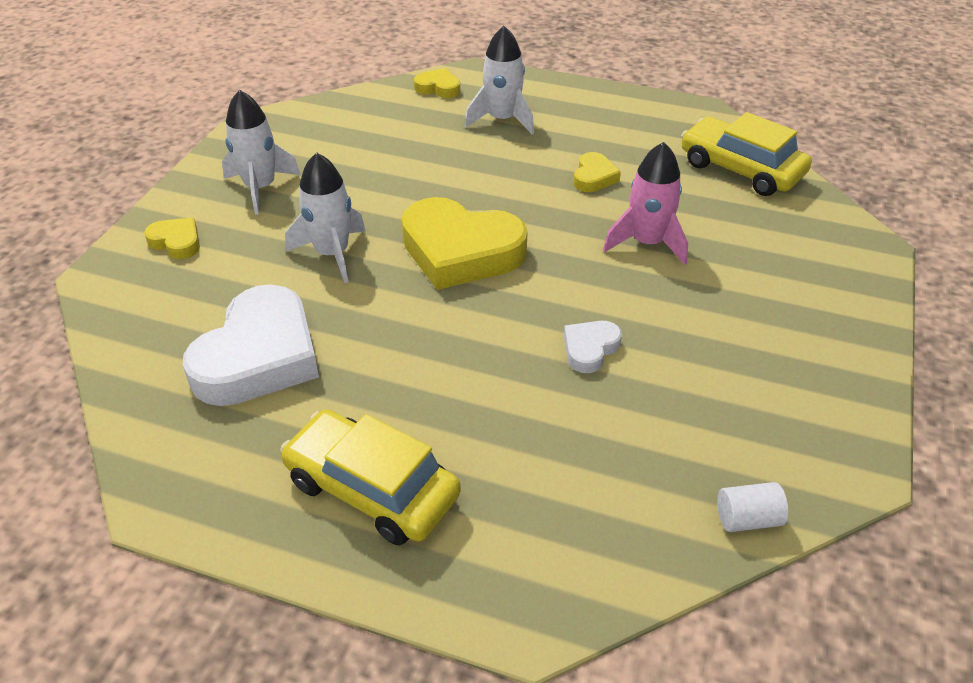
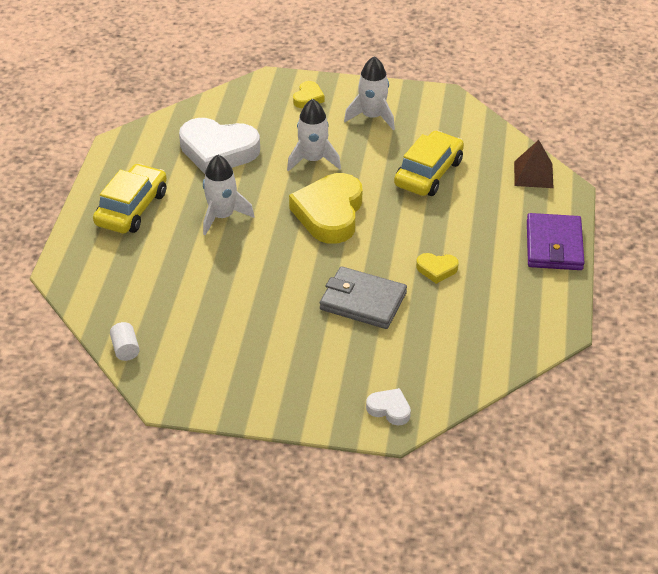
camera: 80 degrees right, 0 degrees up
yellow heart [414,68,460,98] -> brown pyramid [514,140,554,188]
white rocket [465,26,534,135] -> white rocket moved to [203,155,254,235]
white heart [564,321,622,373] -> white heart moved to [366,388,411,425]
pink rocket [603,142,688,265] -> grey wallet [320,266,407,329]
yellow car [681,112,812,196] -> yellow car moved to [394,131,464,196]
none -> purple wallet [527,213,584,270]

